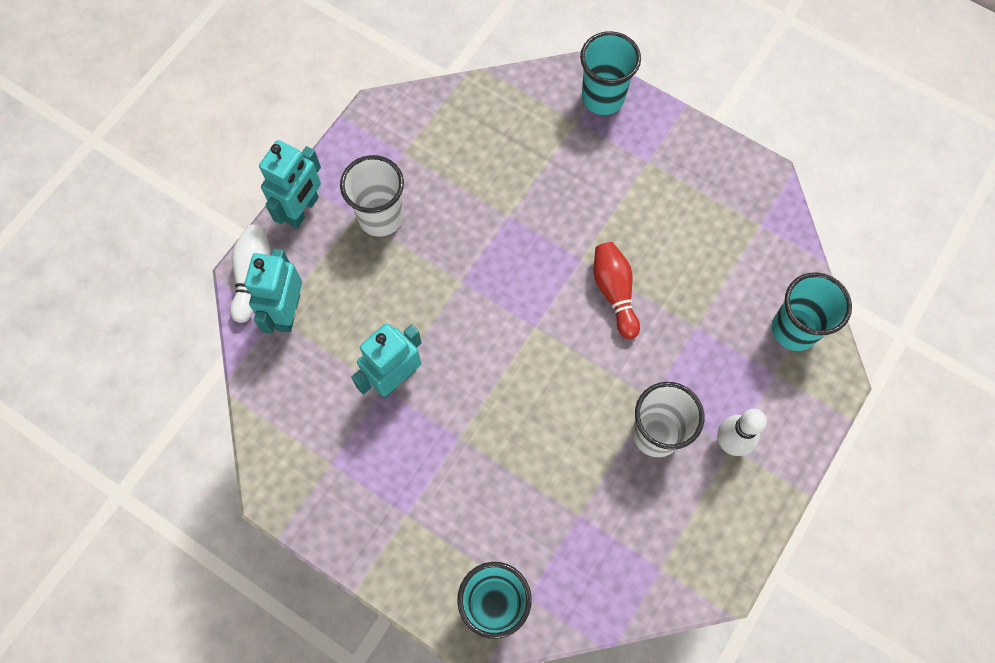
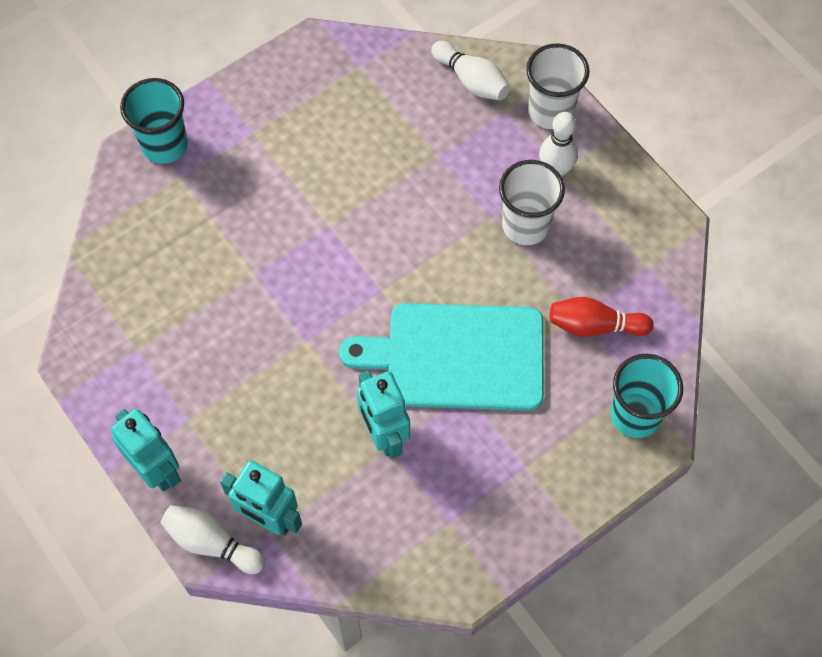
camera: 70 degrees left, 5 degrees down
white cup [340,155,404,237] -> white cup moved to [526,43,589,129]
red bowling pin [593,242,640,339] -> red bowling pin moved to [549,297,654,337]
turquoise cup [772,272,852,351] -> white bowling pin [431,41,510,100]
none -> turquoise cutting board [339,303,544,411]

